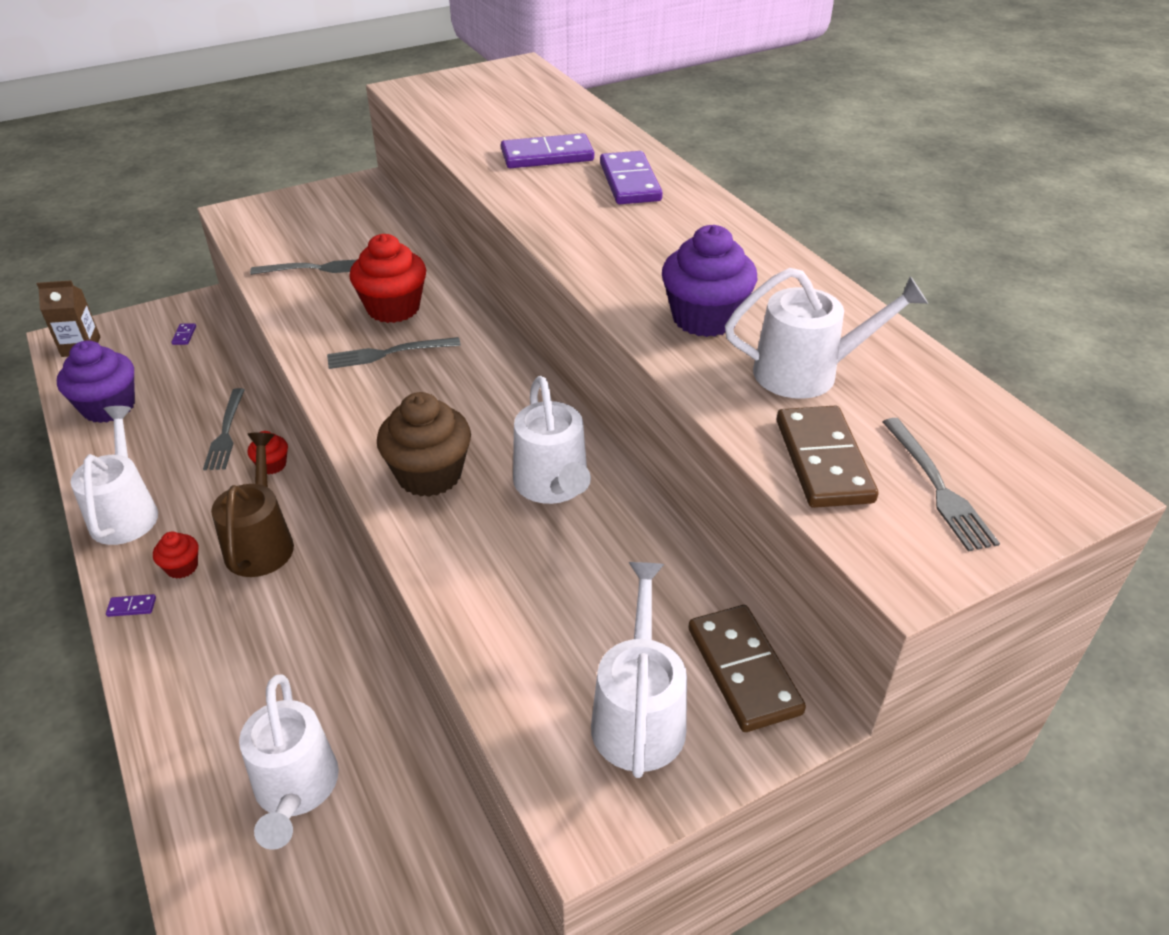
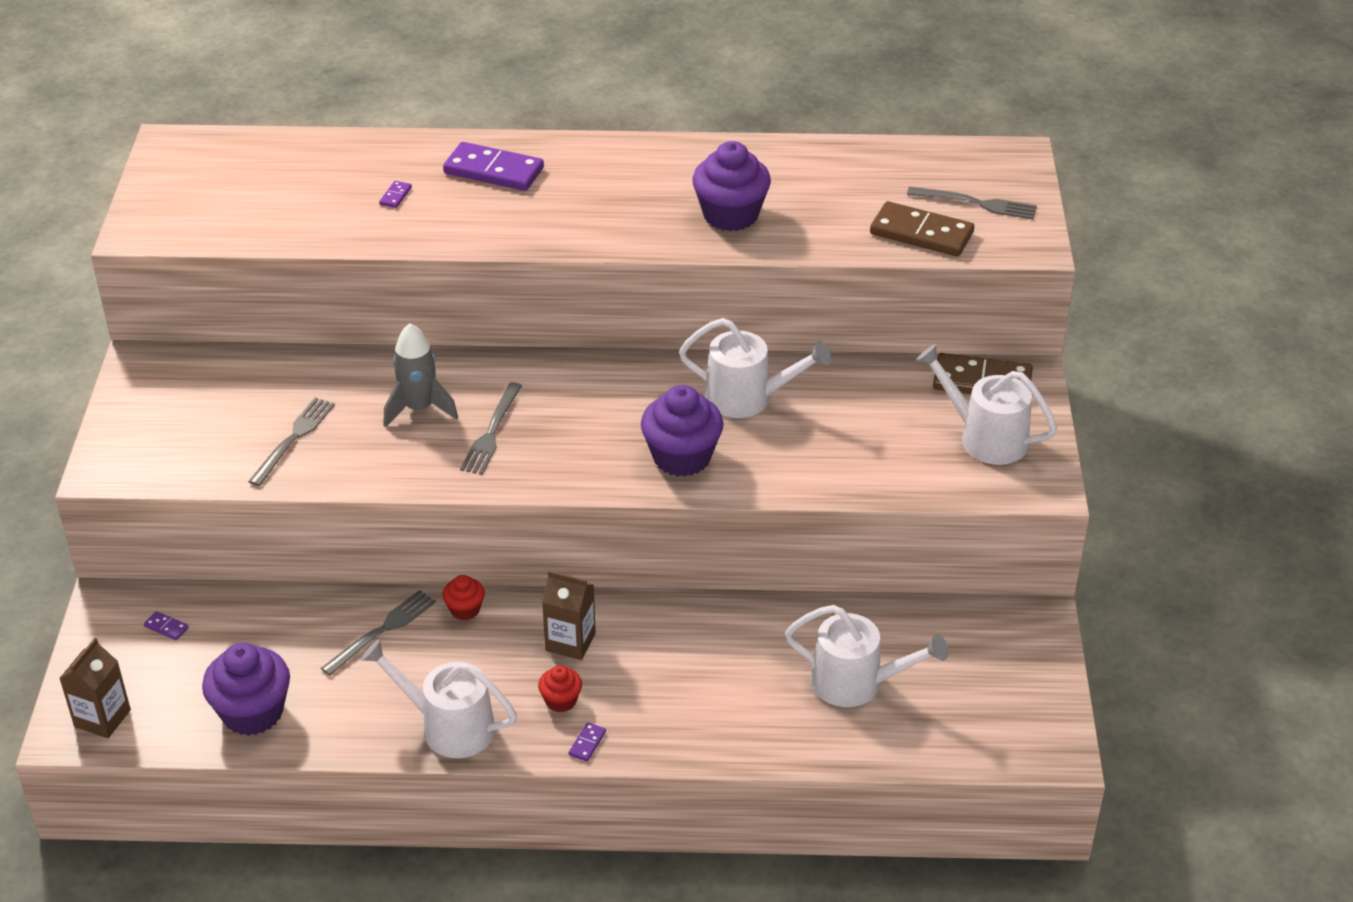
camera: 60 degrees left, 0 degrees up
grey fork [203,388,245,470] -> grey fork turned 75 degrees counterclockwise [321,590,436,676]
brown watering can [211,433,294,577] -> brown carton [542,571,596,660]
red cupcake [349,234,426,323] -> grey rocket [383,323,458,428]
brown cupcake [377,392,471,497] -> purple cupcake [641,385,723,477]
purple domino [501,133,594,168] -> purple domino [379,181,412,208], size x0.41
white watering can [725,268,928,399] -> none

